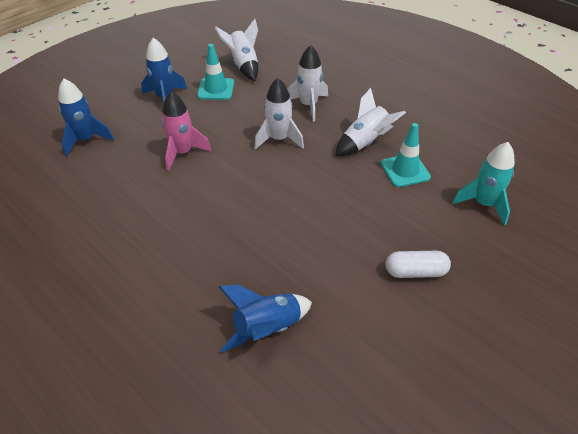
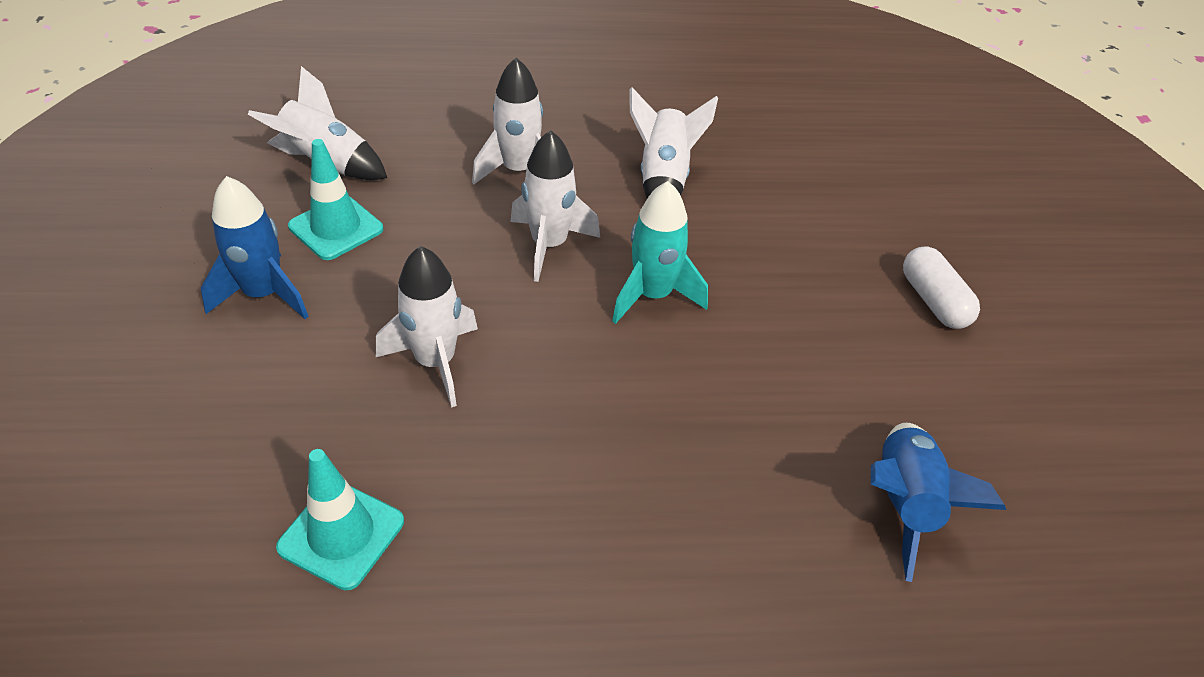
camera: 50 degrees left, 0 degrees up
blue rocket [58,79,114,156] -> none
pink rocket [161,91,211,171] -> white rocket [376,246,478,408]
turquoise traffic cone [381,123,431,187] -> turquoise traffic cone moved to [276,449,404,590]
white capsule [386,251,451,278] -> white capsule turned 60 degrees counterclockwise [903,246,980,329]
turquoise rocket [452,142,515,225] -> turquoise rocket moved to [612,181,708,324]

